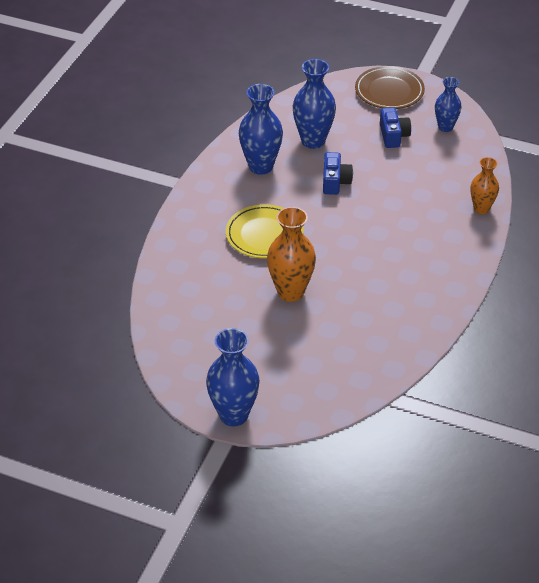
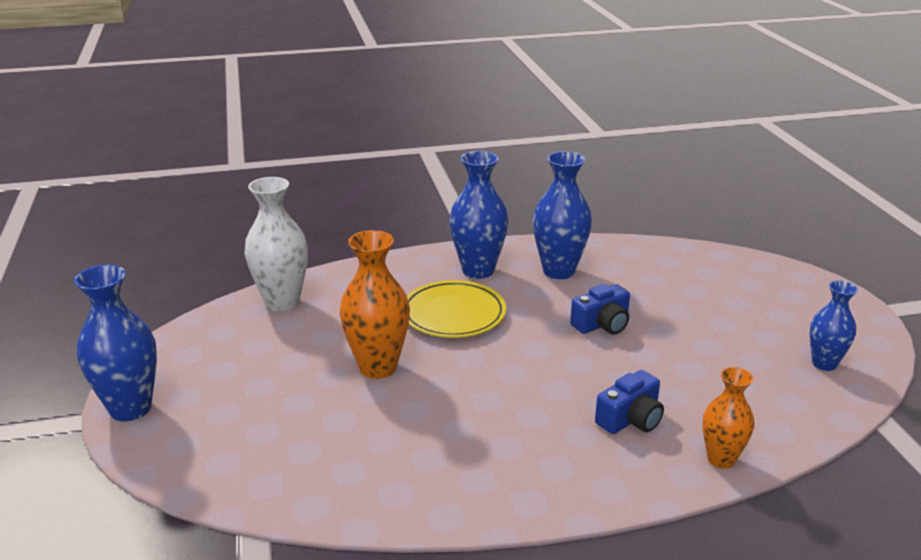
camera: 55 degrees right, 15 degrees down
blue vase [293,59,336,149] -> blue vase moved to [449,151,508,279]
brown plate [355,66,425,109] -> none
blue camera [380,107,411,148] -> blue camera moved to [595,370,664,434]
none -> white vase [244,177,308,312]

